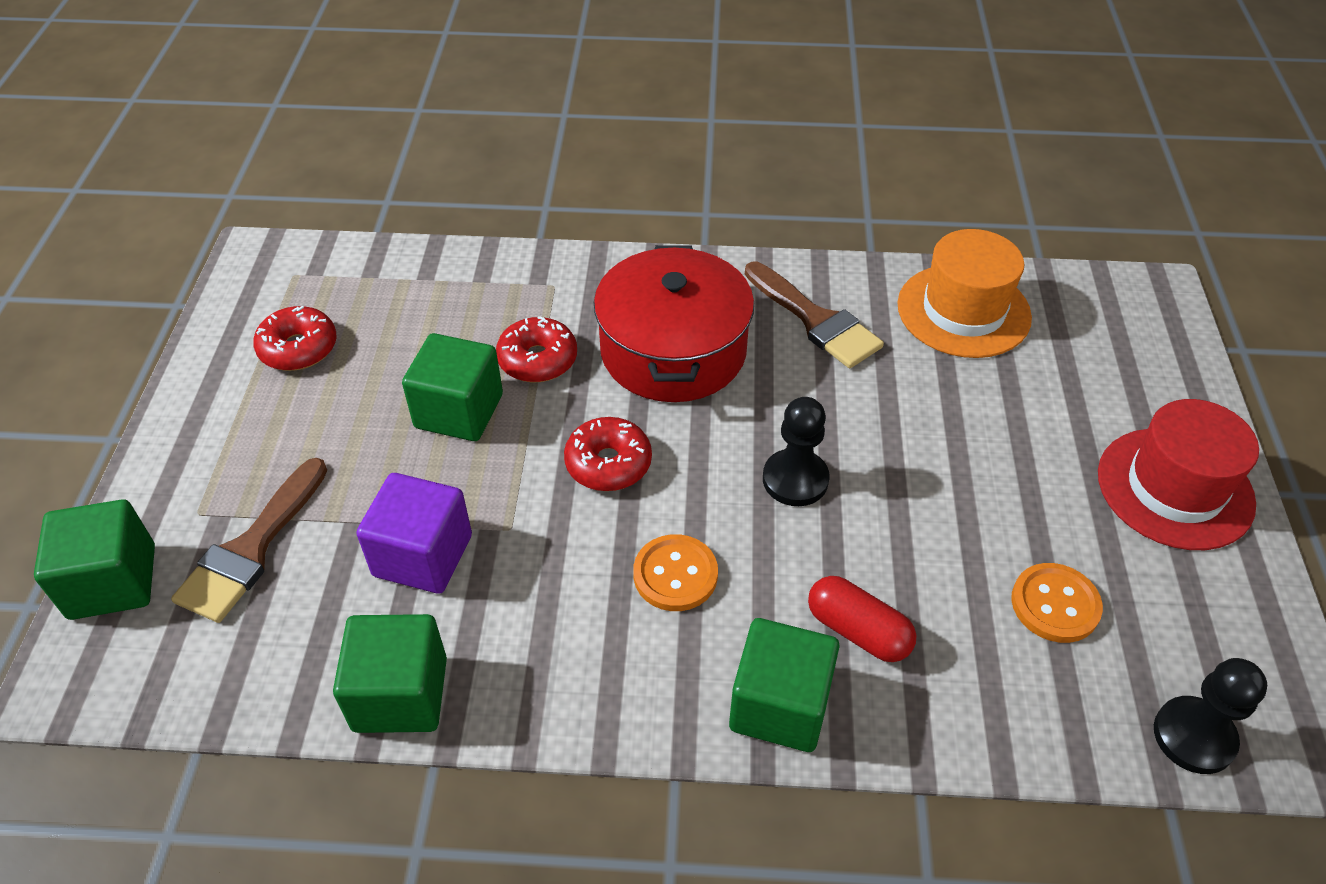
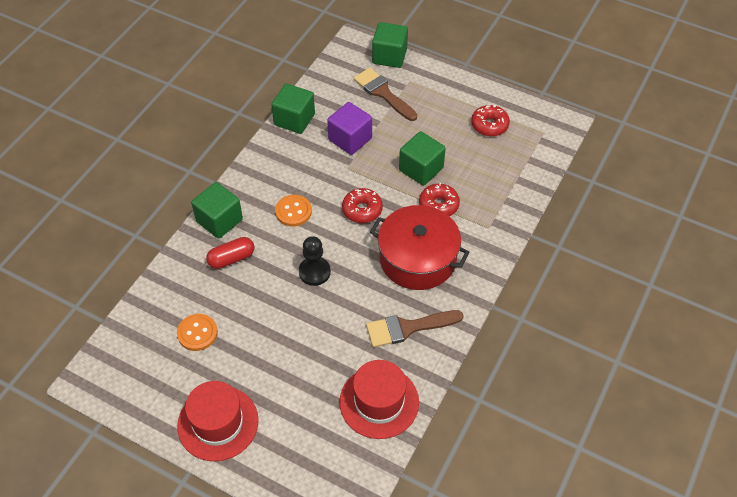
camera: 115 degrees right, 5 degrees up
orange hat [897,229,1032,358] -> red hat [339,360,419,439]
black pawn [1154,658,1267,774] -> none

